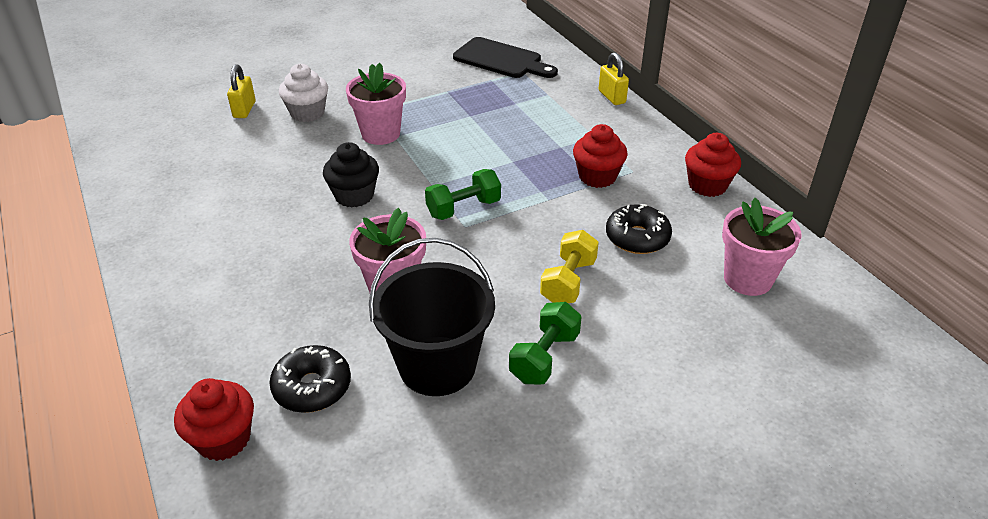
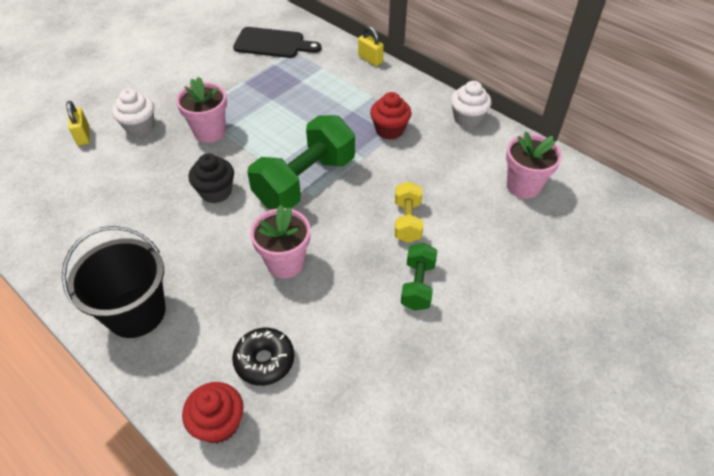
camera: 20 degrees left, 10 degrees up
black bucket [369,238,495,396] -> black bucket moved to [62,226,165,338]
green dumbbell [425,169,501,220] -> green dumbbell [247,115,355,209], size x1.92
black donut [606,204,672,254] -> none
red cupcake [685,133,741,197] -> white cupcake [451,81,492,128]

